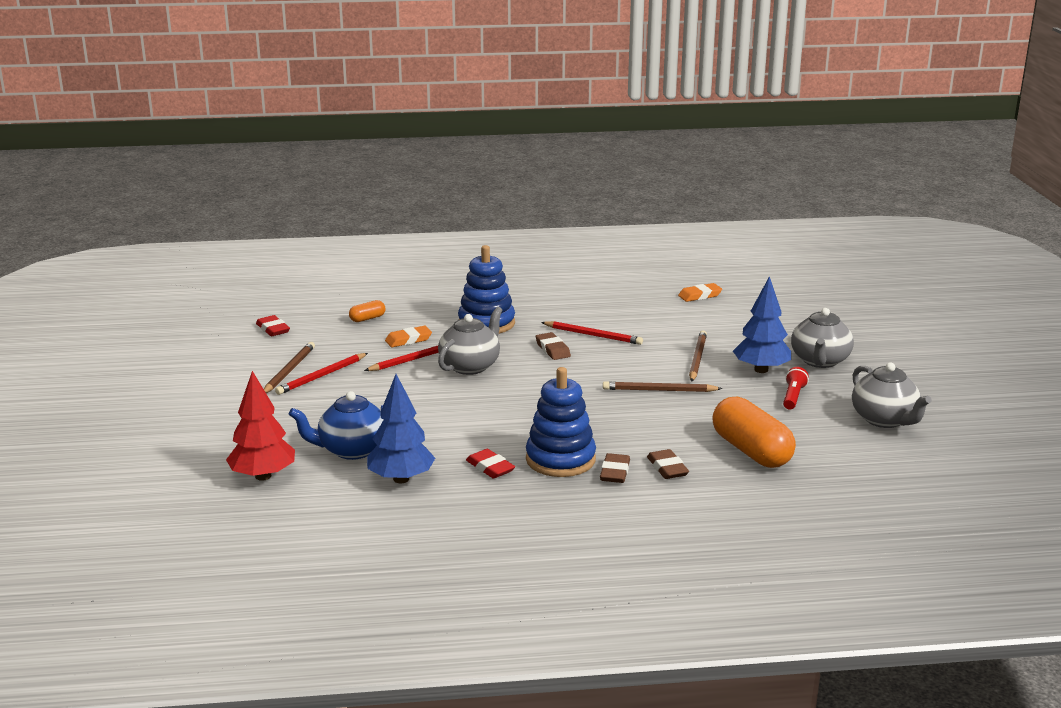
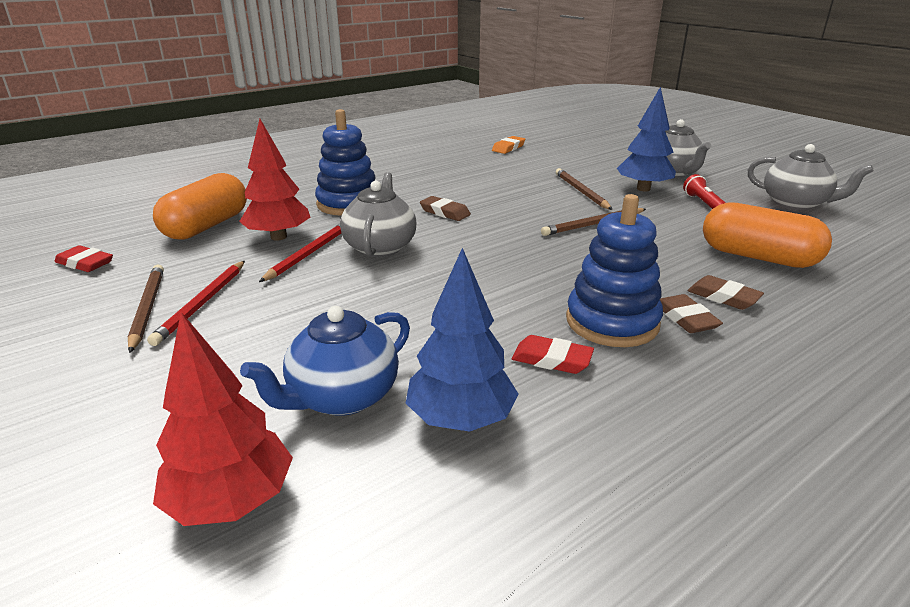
camera: 30 degrees left, 5 degrees up
orange capsule [349,300,385,322] -> orange capsule [153,173,247,240], size x2.19
orange eraser [385,326,432,347] -> red tree [239,119,311,241]
red pencil [541,321,643,345] -> none

